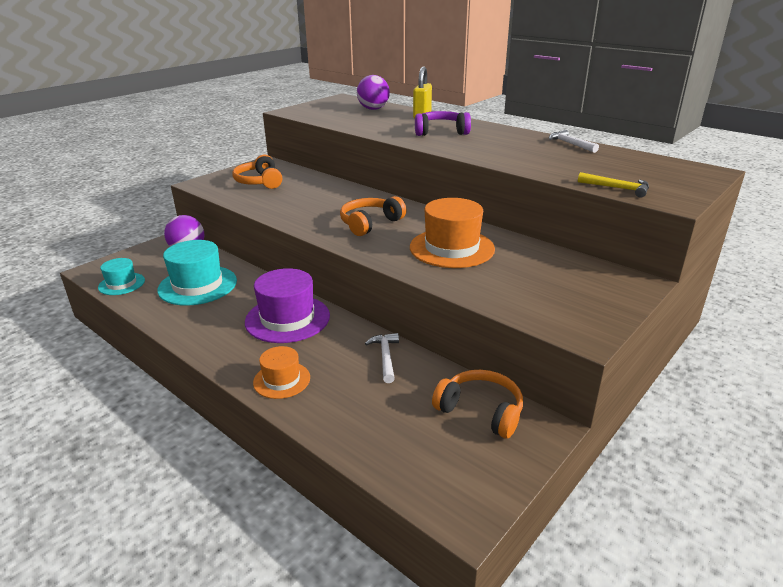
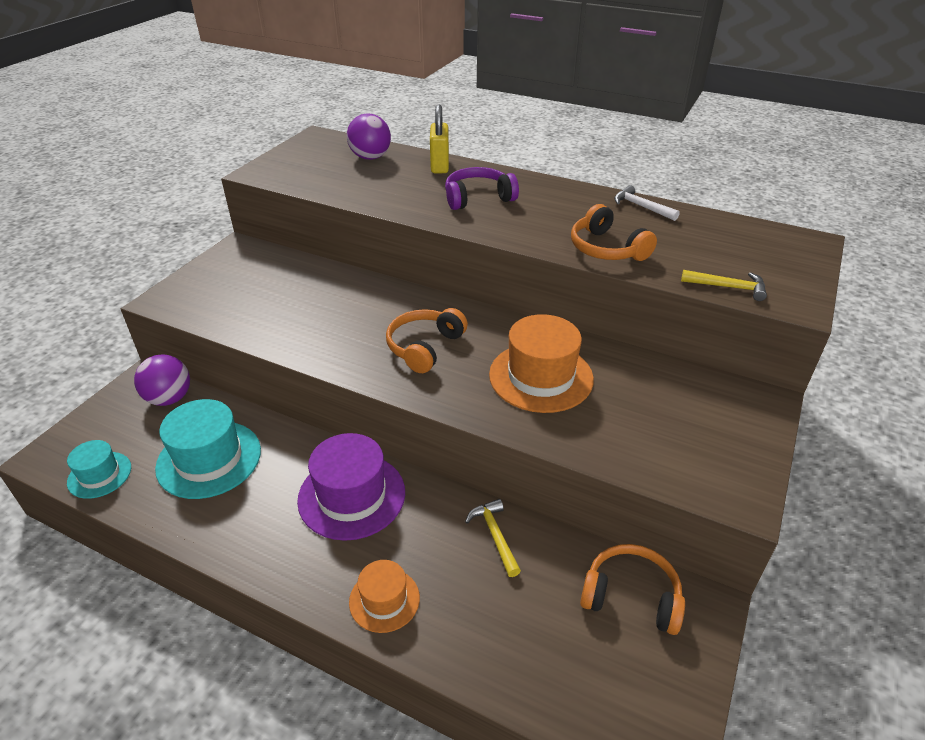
camera: 15 degrees left, 10 degrees up
orange headphones [232,155,282,189] -> orange headphones moved to [571,204,657,261]
white hammer [365,333,399,383] -> yellow hammer [465,499,521,577]

